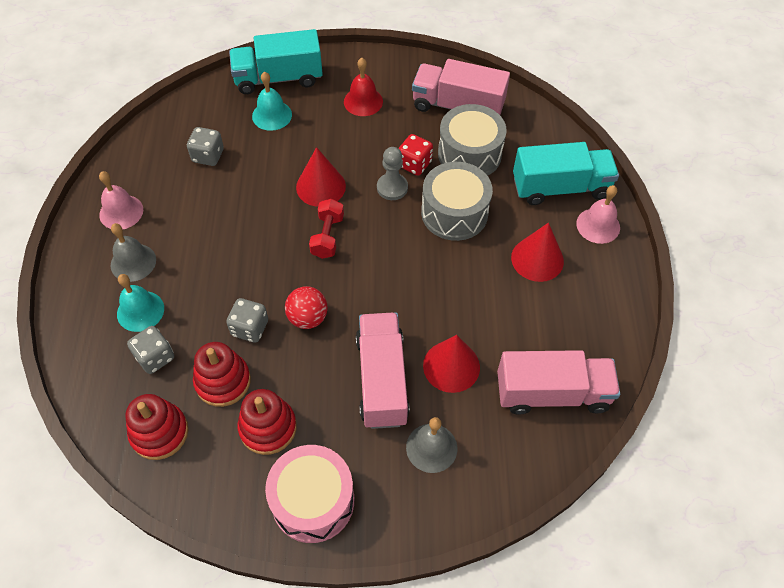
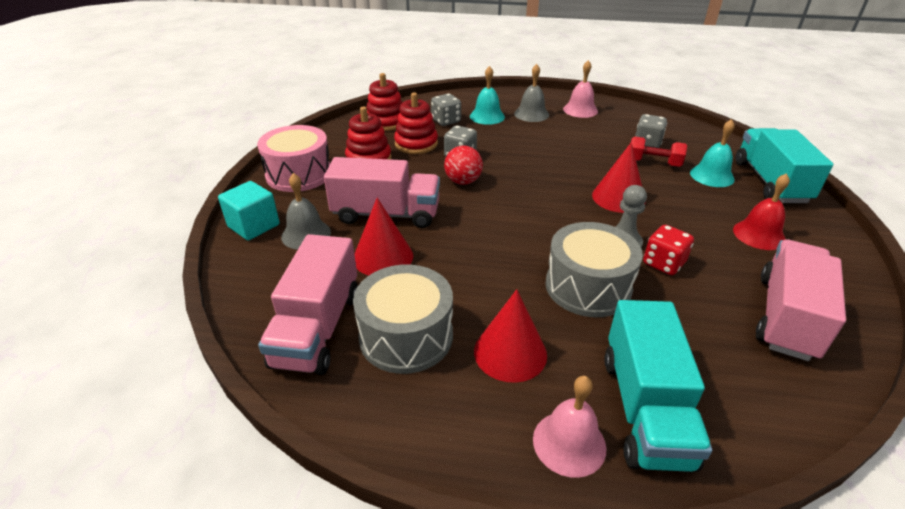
camera: 100 degrees right, 20 degrees down
red dumbbell [309,199,344,259] -> red dumbbell moved to [631,137,687,167]
grey drum [438,104,507,176] -> grey drum moved to [353,265,453,374]
none -> turquoise cube [218,181,280,240]

